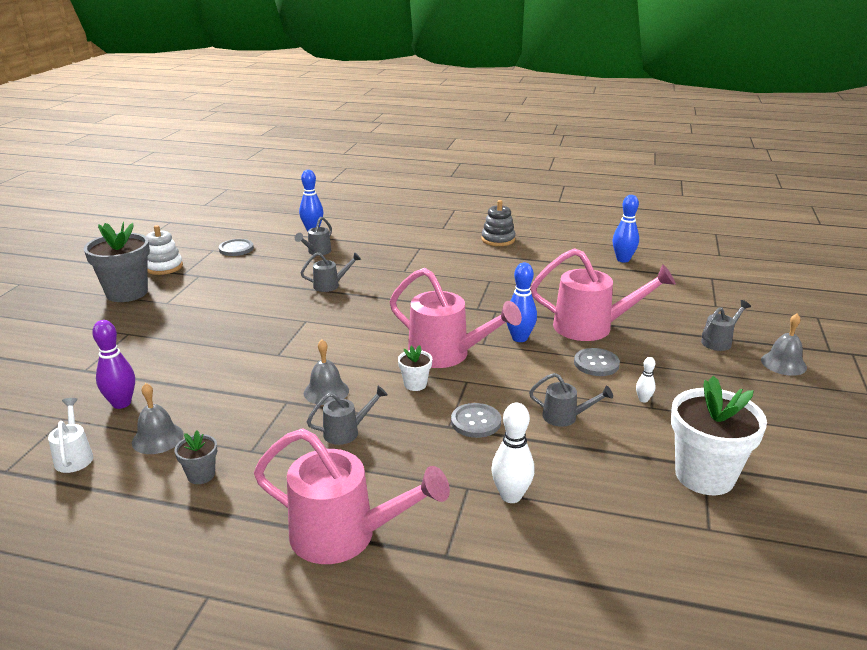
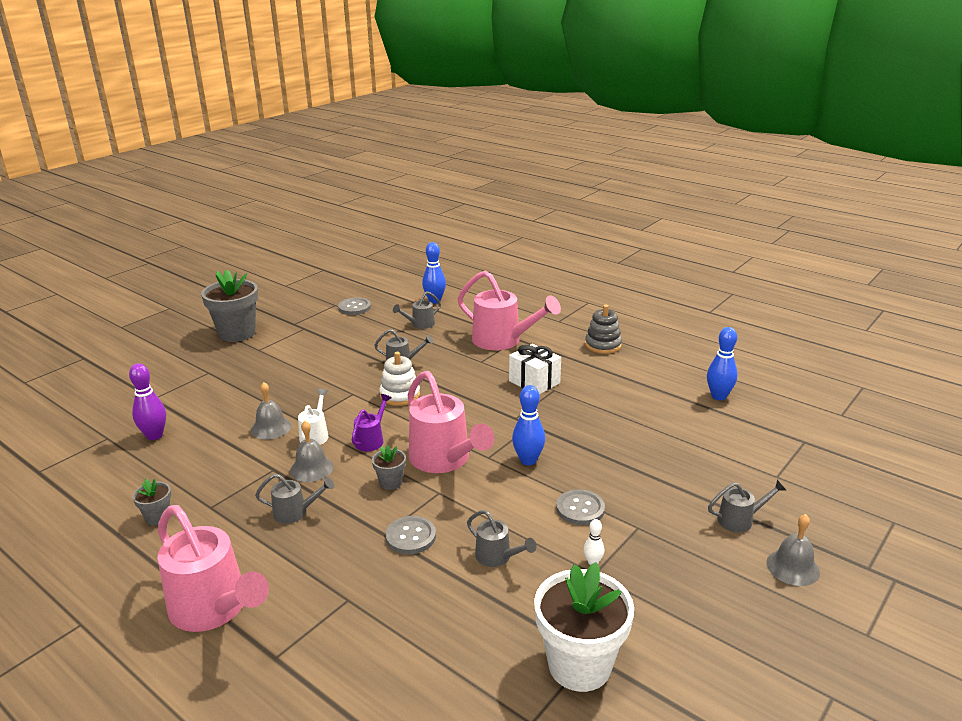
camera: 25 degrees right, 0 degrees up
white watering can [48,398,93,473] -> white watering can moved to [298,389,328,445]
grey bell [132,383,184,454] -> grey bell moved to [251,382,291,440]
white stacking toy [146,225,183,275] -> white stacking toy moved to [379,352,420,406]
white flower pot [398,345,432,391] -> grey flower pot [372,445,406,490]
white bowling pin [491,403,535,503] -> none
pink watering can [531,248,676,341] -> pink watering can moved to [457,271,561,350]
none -> purple watering can [352,394,391,451]
none -> white gift [509,344,561,394]

